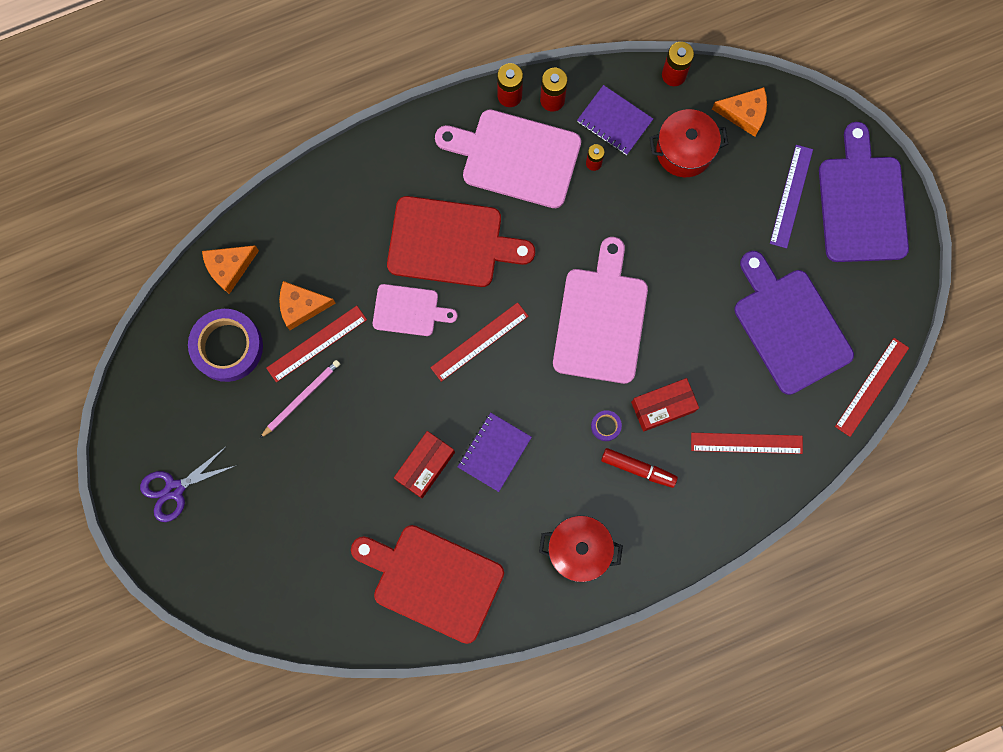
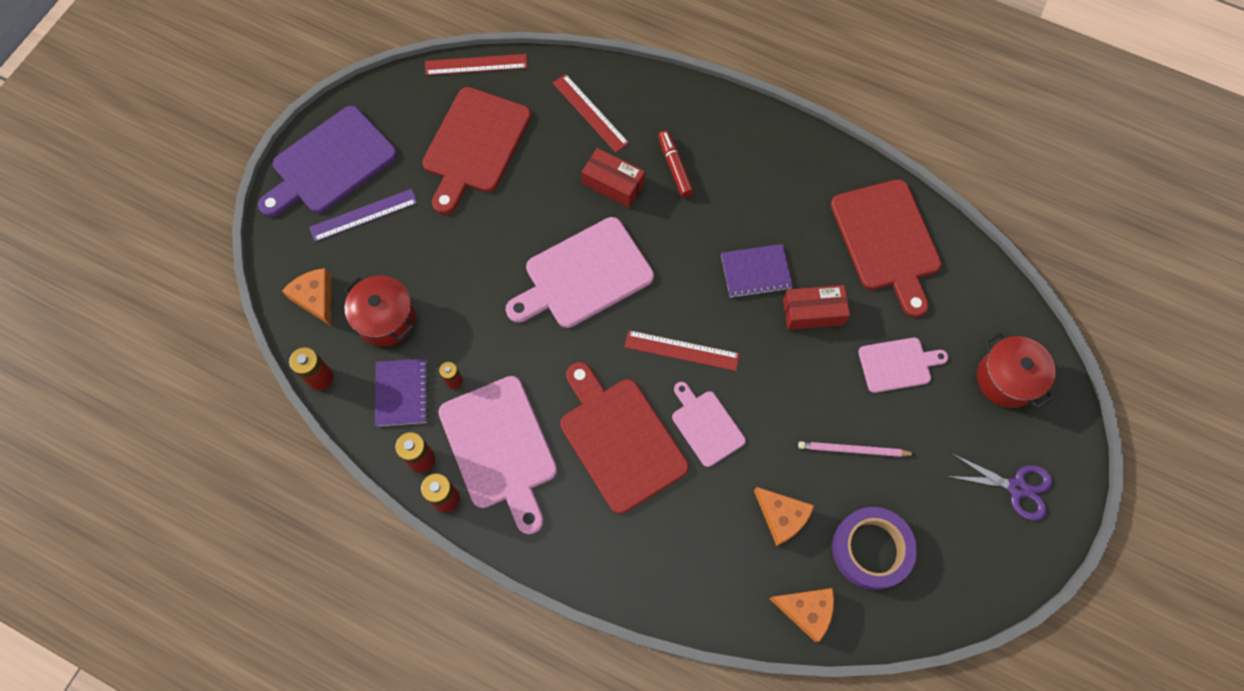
camera: 130 degrees left, 10 degrees down
red ruler [266,306,367,382] -> none
red pot [539,516,623,582] -> red pot moved to [977,331,1056,409]
purple tape [591,410,622,441] -> none
purple cutting board [734,251,854,395] -> red cutting board [422,87,531,215]
none -> pink cutting board [858,338,948,393]

